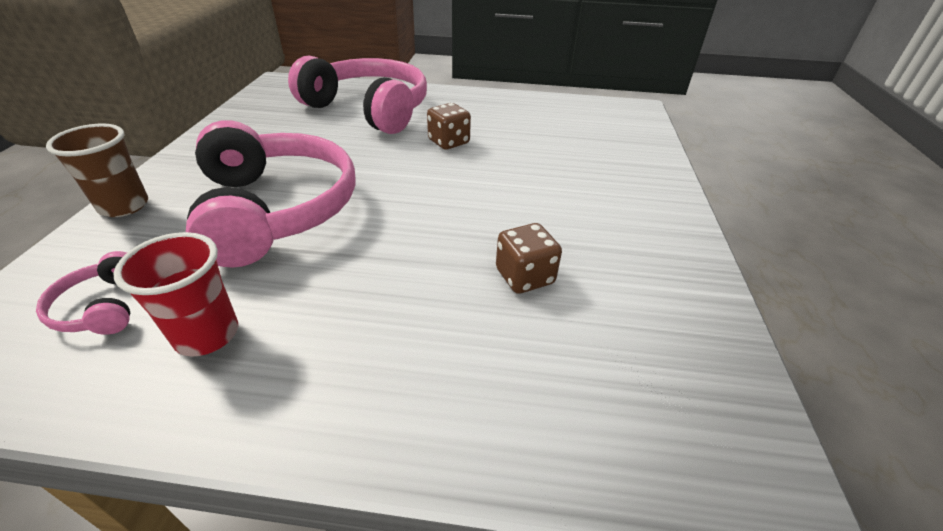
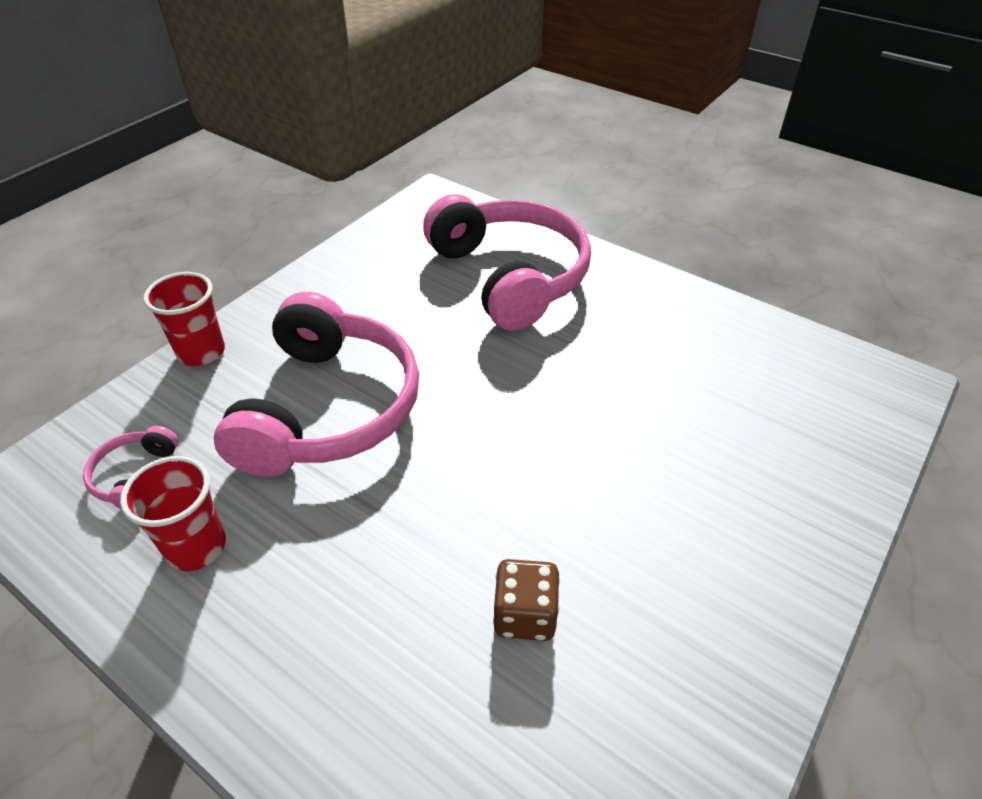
camera: 30 degrees right, 5 degrees up
brown cup [46,123,148,217] -> red cup [143,272,225,366]
brown dice [427,103,471,150] -> none

